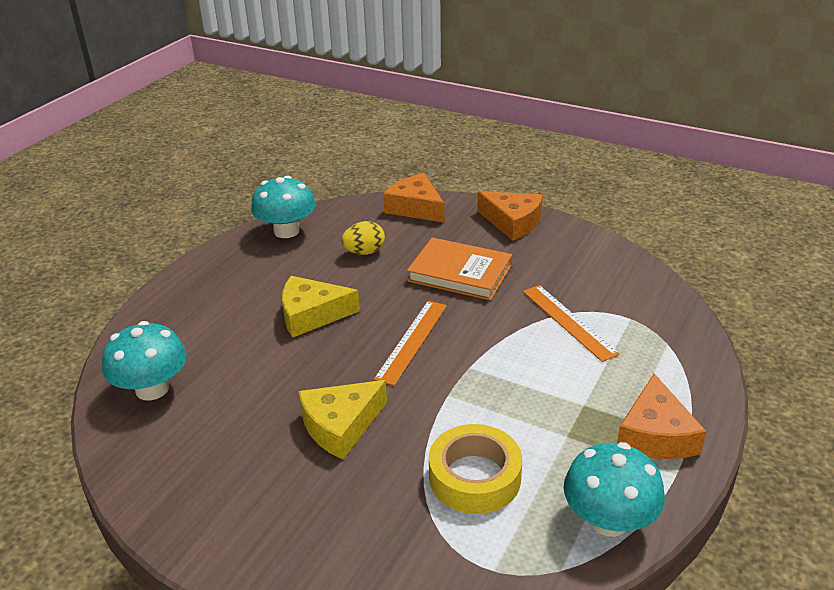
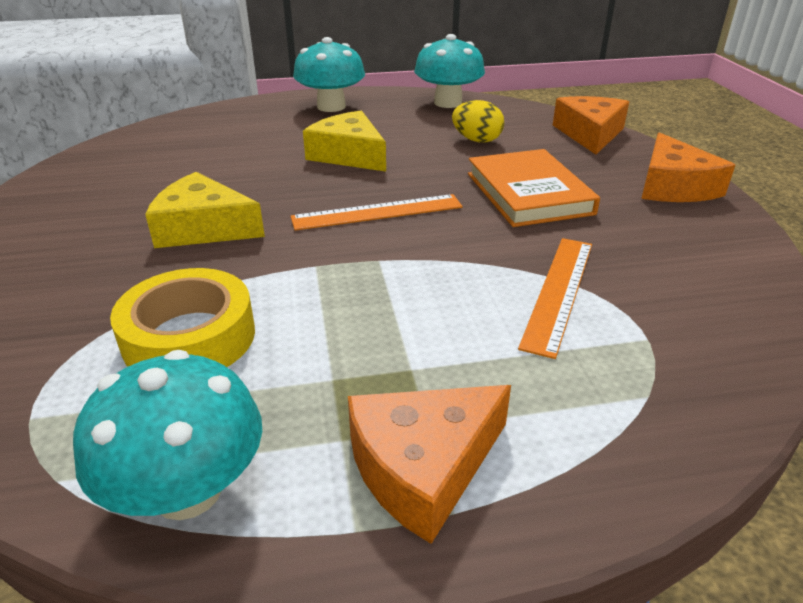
camera: 50 degrees right, 0 degrees up
turquoise mushroom [102,321,186,401] -> turquoise mushroom moved to [293,37,365,112]

